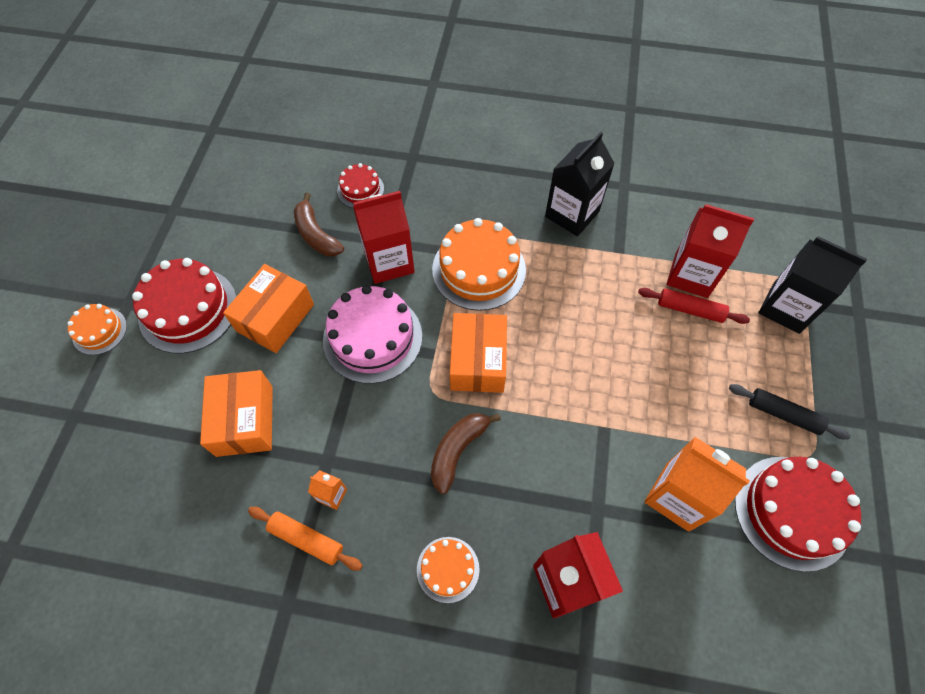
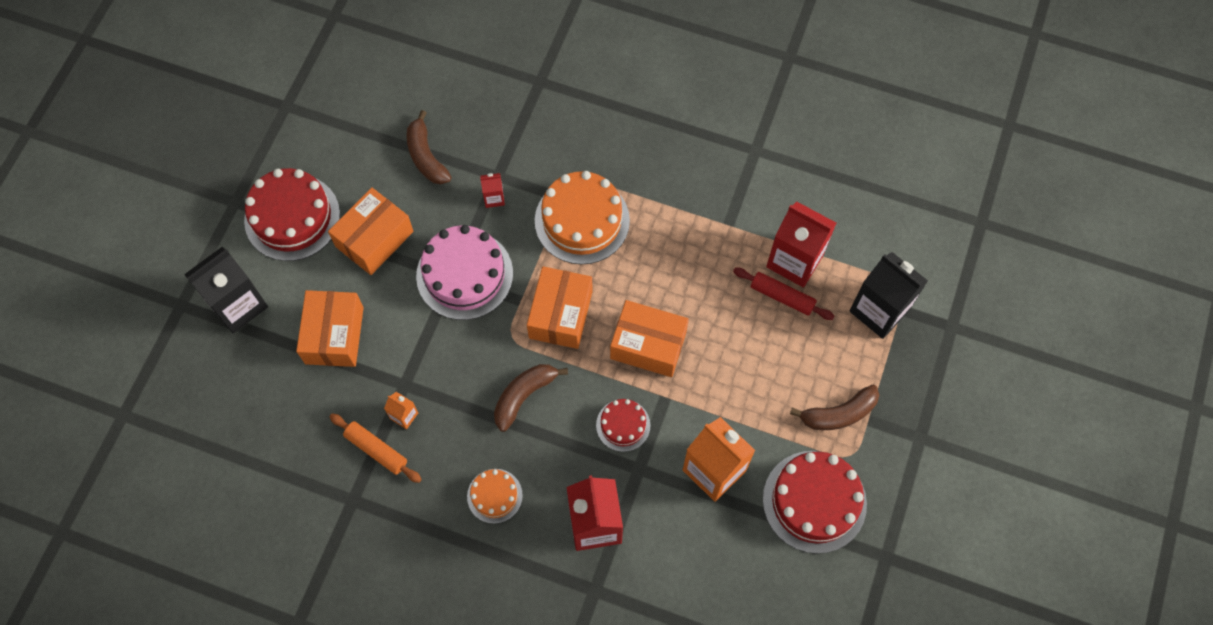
camera: 10 degrees right, 5 degrees up
orange cake [67,304,127,355] -> none
red cake [337,163,384,208] -> red cake moved to [596,399,650,452]
red carton [353,191,415,284] -> red carton [480,173,505,208], size x0.46
black carton [545,132,615,236] -> black carton moved to [184,247,268,333]
black rolling pin [729,384,851,440] -> brown banana [790,385,879,430]
none -> orange box [610,300,689,377]

